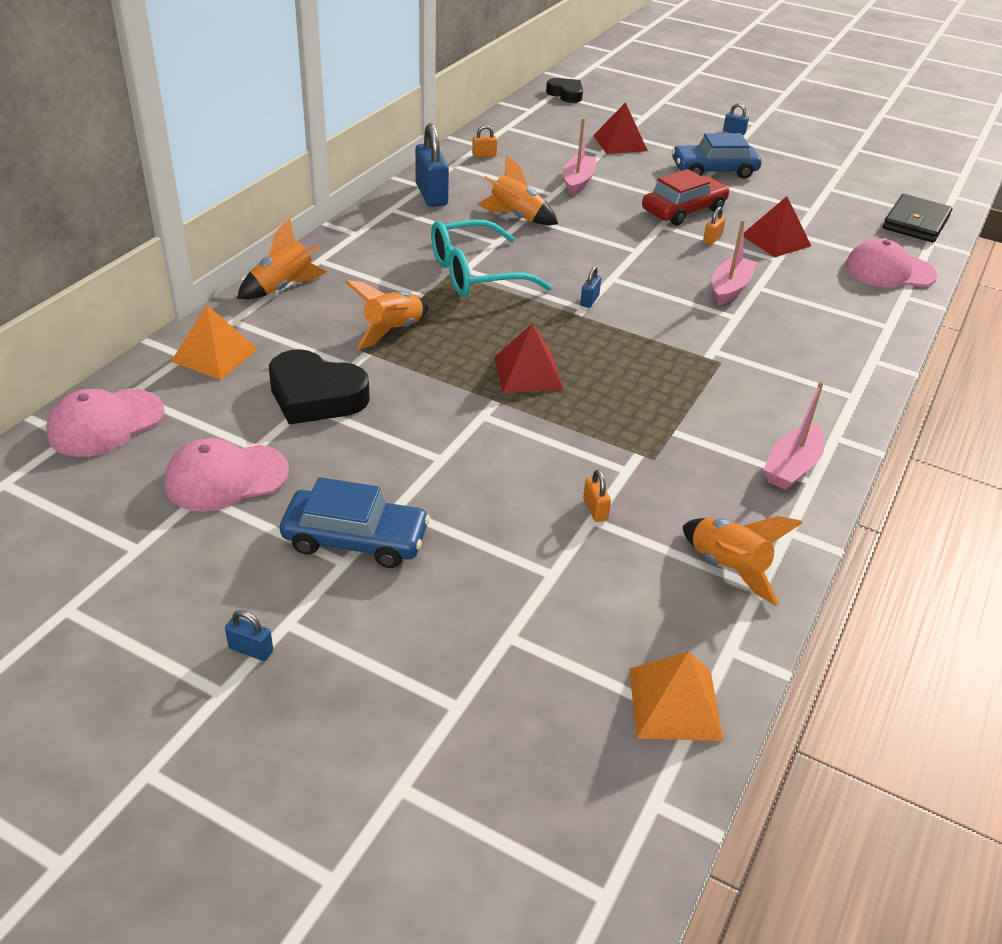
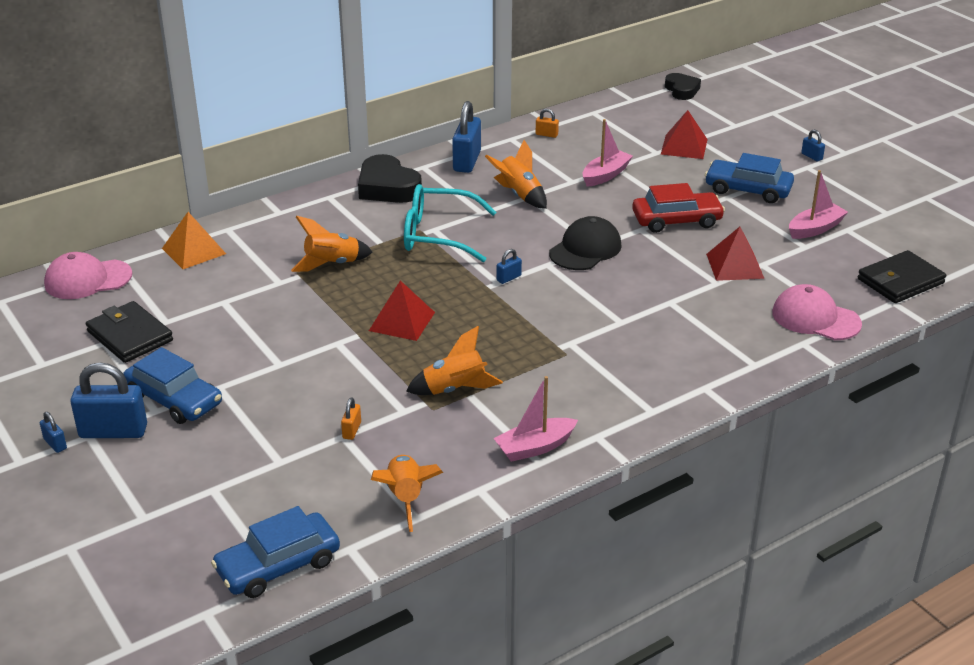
camera: 30 degrees right, 5 degrees down
pink cap [164,438,289,512] -> black wallet [86,301,173,363]
orange rocket [237,218,327,299] -> orange rocket moved to [406,326,503,395]
black heart [269,349,370,425] -> black heart moved to [358,154,422,203]
orange pyramid [629,651,723,741] -> blue car [211,506,340,598]
orange padlock [703,207,726,245] -> none
pink boat [712,220,756,305] -> pink boat moved to [789,170,848,239]
none -> blue padlock [71,363,147,438]
none -> black cap [549,216,622,270]

